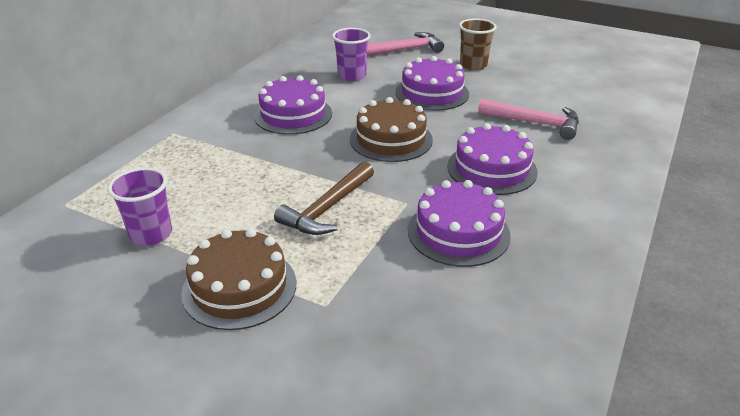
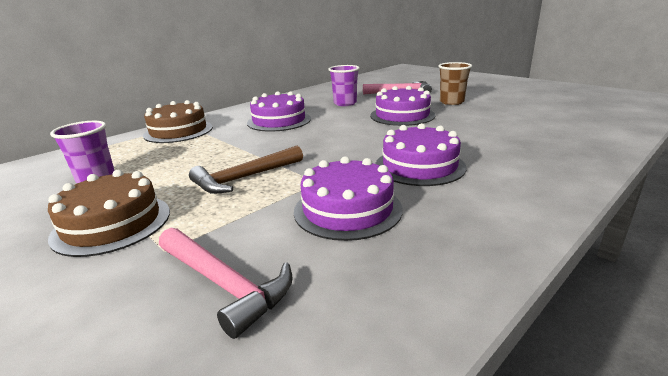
camera: 20 degrees right, 10 degrees down
brown cake [350,97,433,162] -> brown cake moved to [143,100,213,143]
pink hammer [478,99,579,140] -> pink hammer moved to [159,228,293,339]

